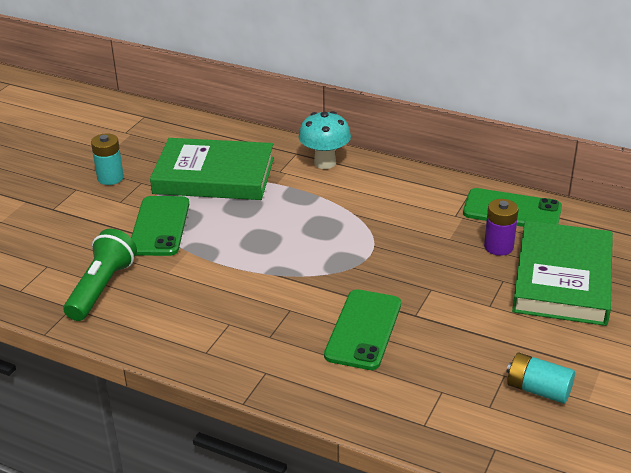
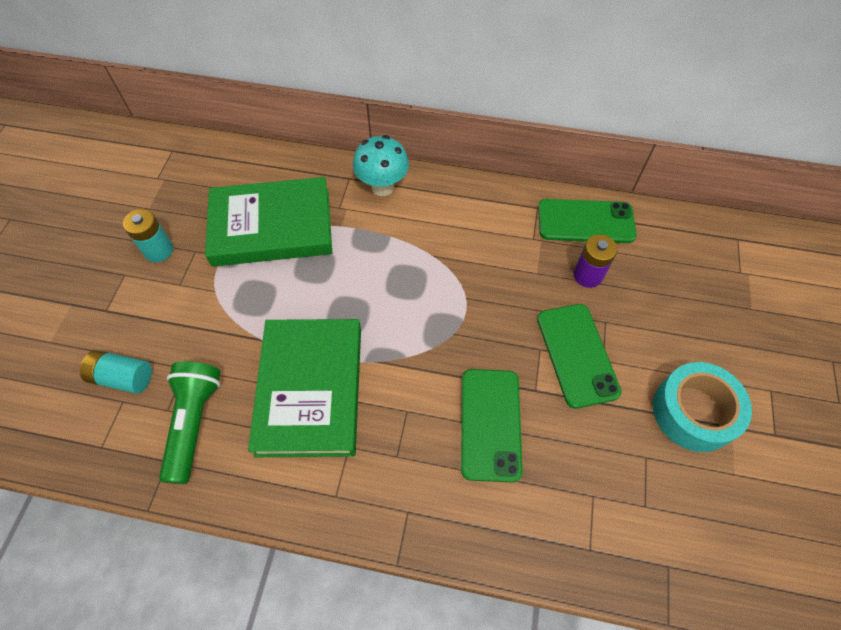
camera: 15 degrees left, 25 degrees up
green phone [131,196,189,256] -> green phone moved to [537,304,622,409]
turquoise battery [507,353,575,404] -> turquoise battery moved to [80,350,152,394]
green book [512,220,613,326] -> green book moved to [248,319,361,457]
none -> turquoise tape [653,362,752,452]

